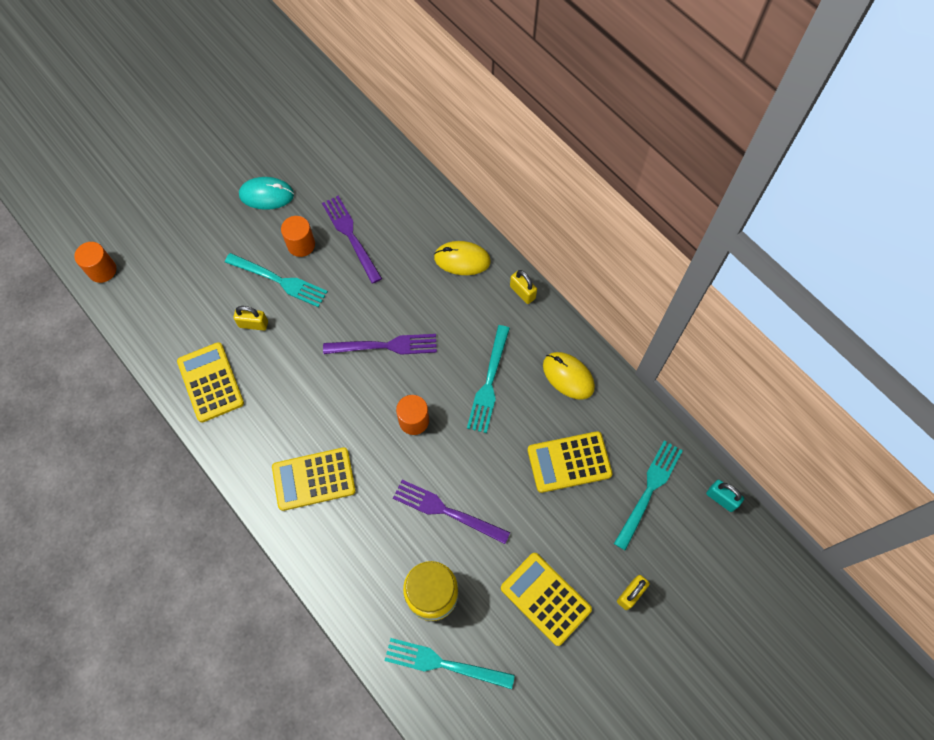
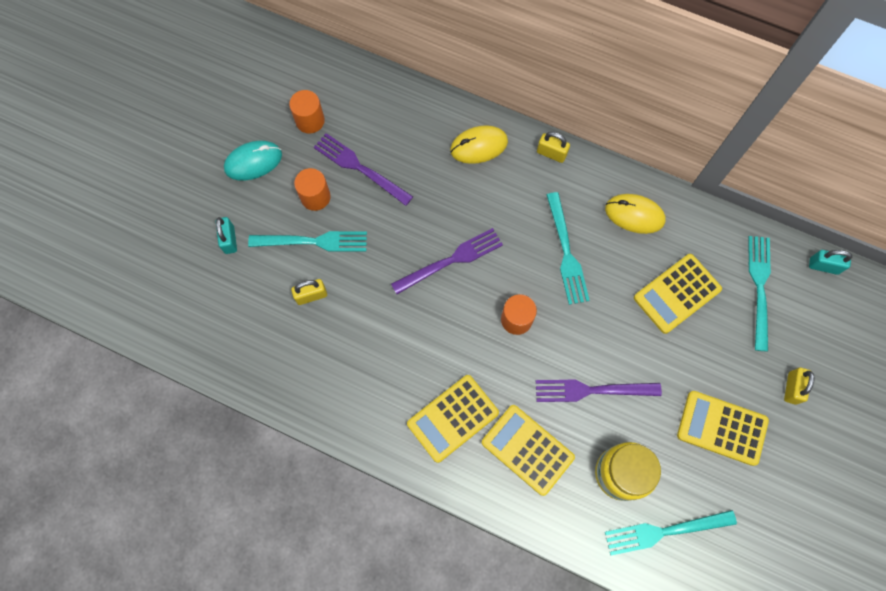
camera: 25 degrees left, 5 degrees up
orange cylinder [74,242,116,283] -> orange cylinder moved to [289,90,325,134]
yellow calculator [177,342,244,422] -> yellow calculator moved to [482,405,575,496]
none -> turquoise padlock [216,217,237,254]

